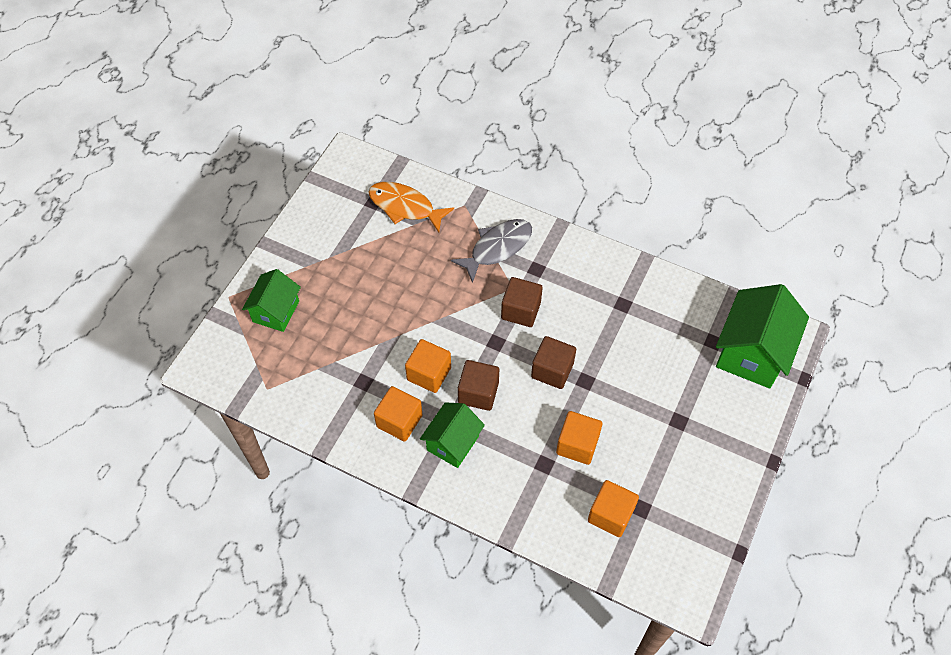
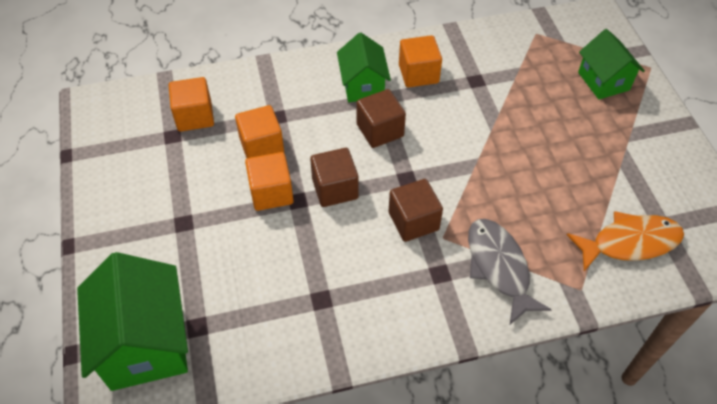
camera: 140 degrees right, 5 degrees down
orange cube [405,339,451,393] -> orange cube moved to [245,152,294,211]
grey fish [451,219,532,283] -> grey fish turned 150 degrees clockwise [468,219,552,325]

